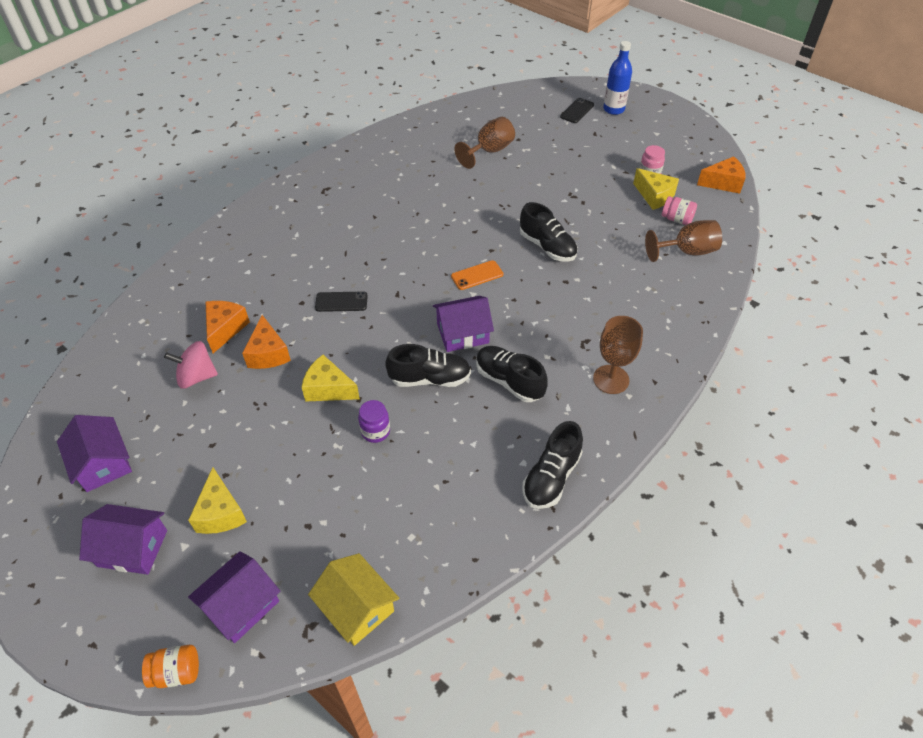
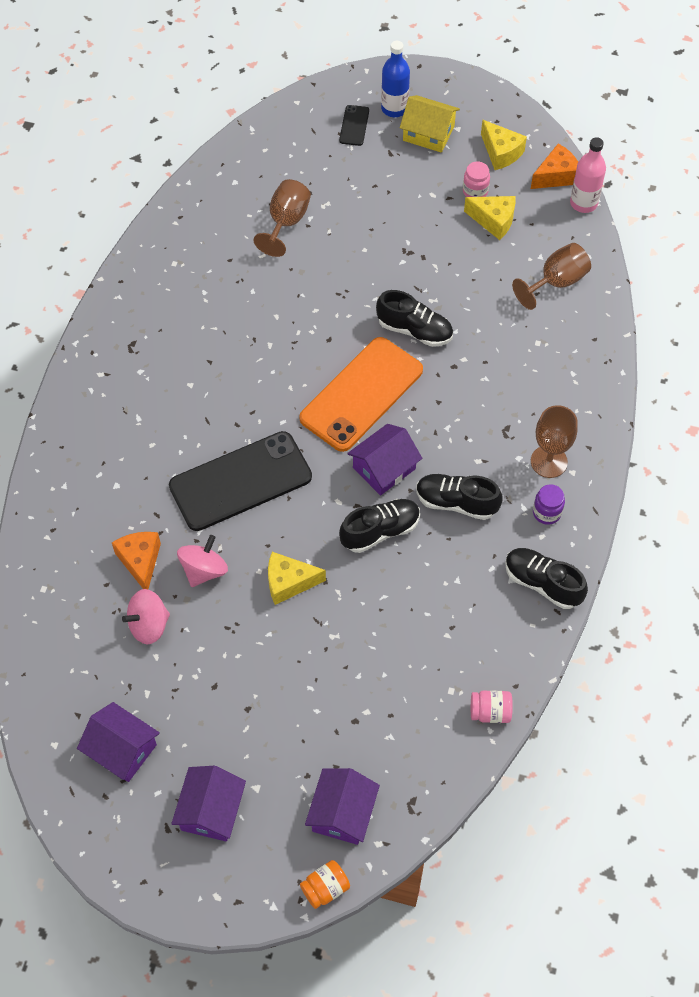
camera: 25 degrees left, 10 degrees up
purple house [79,504,167,575] -> purple house turned 60 degrees counterclockwise [171,766,246,842]
yellow cheese [188,467,247,534] -> yellow cheese moved to [481,120,527,170]
orange cheese [242,315,291,369] -> pink spinning top [177,535,228,587]
yellow house [308,553,399,646] -> yellow house moved to [400,95,460,153]
black phone [315,291,368,312] -> black phone [169,431,312,531], size x2.34
purple jar [358,400,390,443] -> purple jar moved to [533,484,565,525]
orange phone [451,260,503,290] -> orange phone [299,337,423,452], size x2.34
black shoe [522,421,583,509] -> black shoe turned 120 degrees clockwise [505,548,588,609]
pink jar [662,196,697,225] -> pink jar moved to [471,690,513,723]
none -> pink bottle [570,137,606,213]

